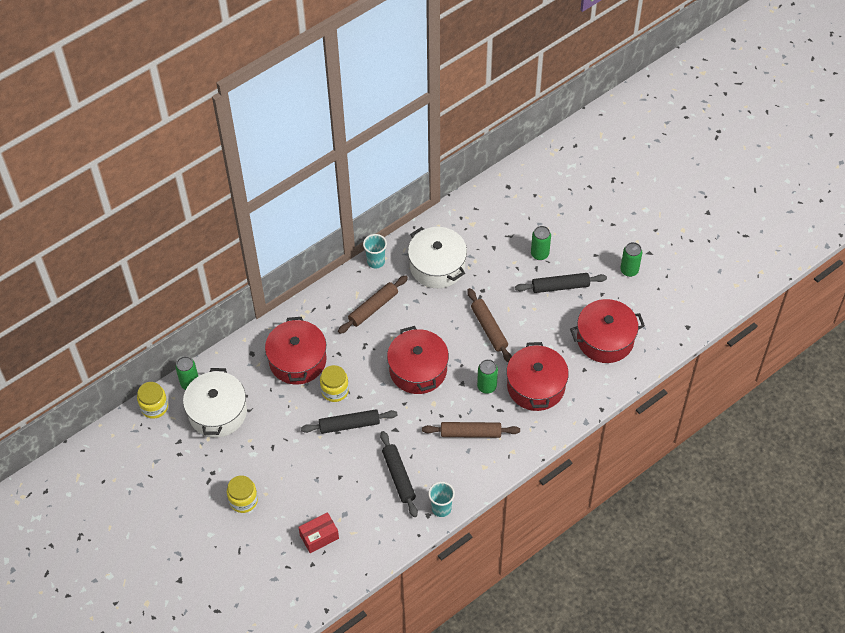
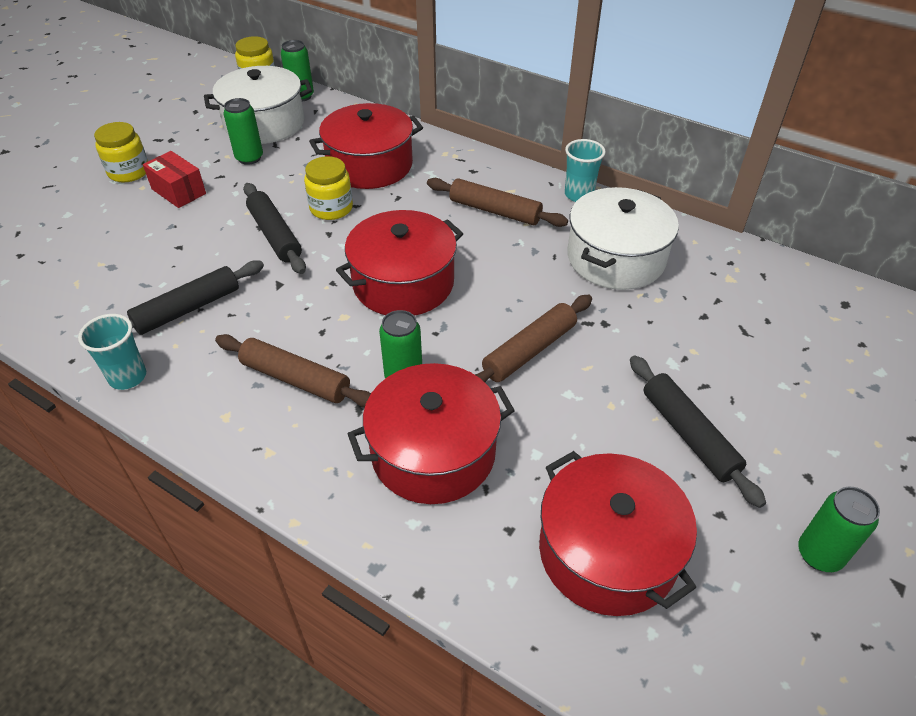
camera: 70 degrees right, 10 degrees down
red box [298,512,339,553] -> red box moved to [143,151,206,208]
brown rolling pin [422,422,520,438] -> brown rolling pin turned 45 degrees counterclockwise [215,334,371,408]
green can [531,226,551,260] -> green can moved to [223,98,263,165]

